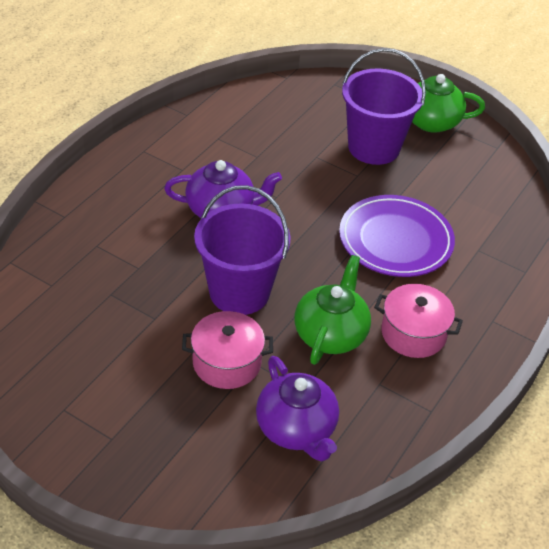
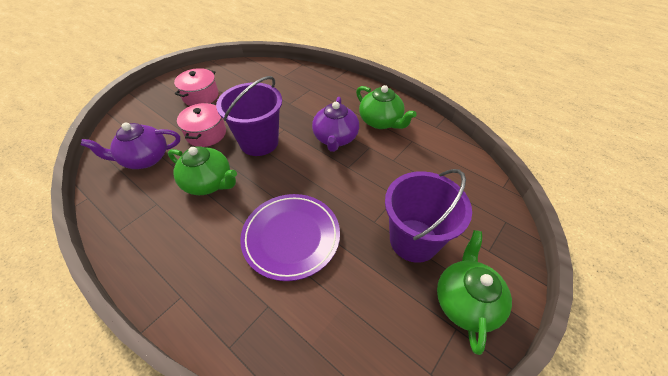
camera: 100 degrees right, 5 degrees up
pink pot [374,284,463,358] -> pink pot moved to [174,68,219,106]
none -> green teapot [356,85,417,129]

